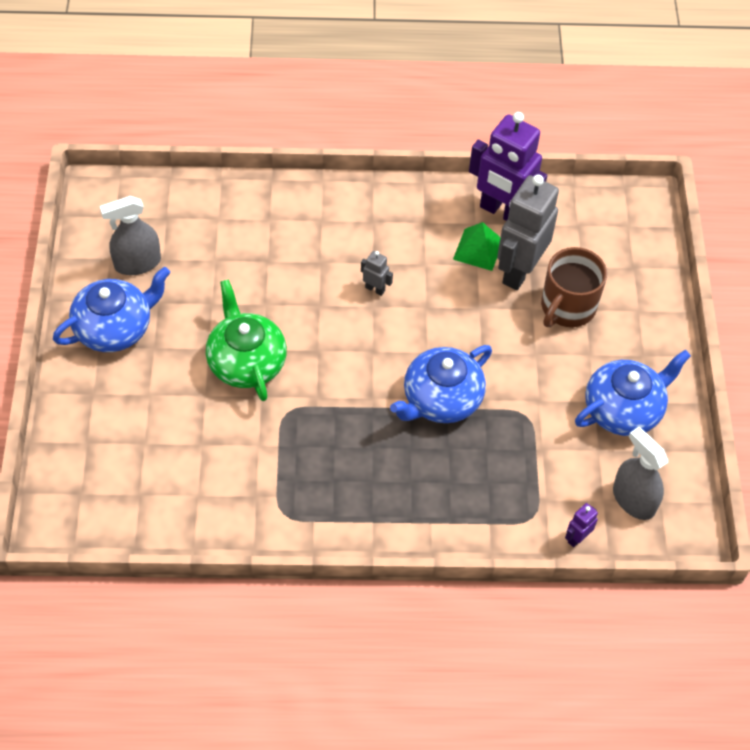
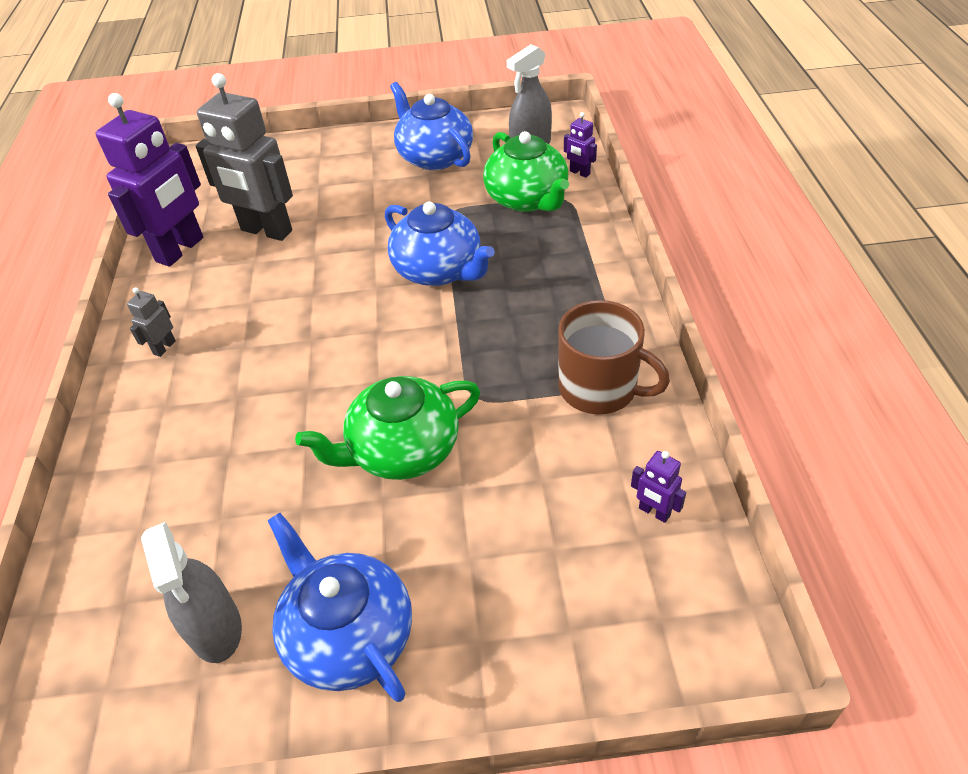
camera: 90 degrees left, 10 degrees down
grey robot [361,251,393,296] -> grey robot moved to [127,287,176,357]
green pyramid [453,222,500,271] -> none
brown mug [541,247,607,327] -> brown mug moved to [558,300,670,414]
none -> green teapot [483,131,569,212]
none -> purple robot [631,451,686,523]

